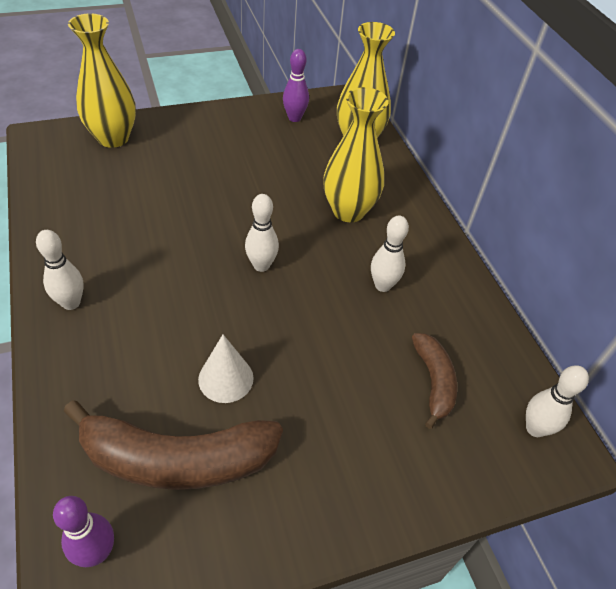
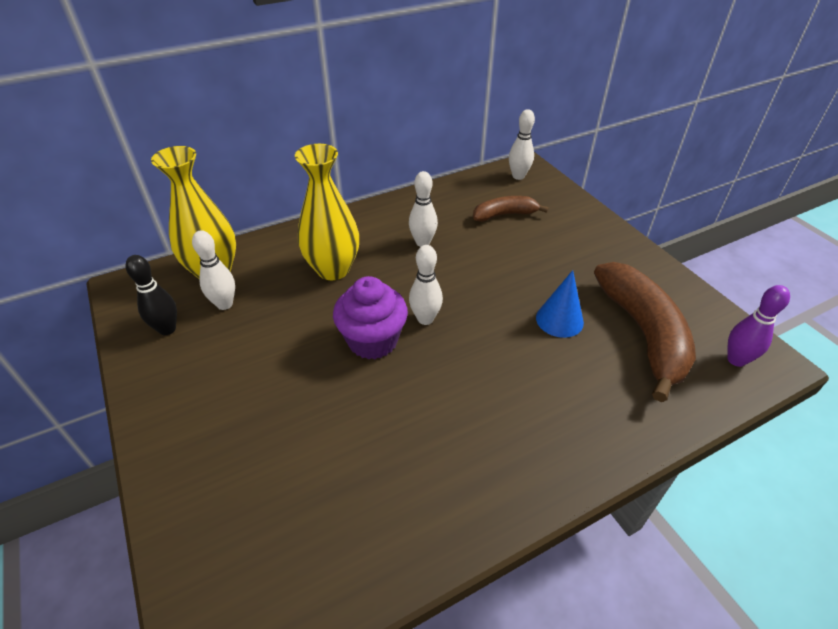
camera: 95 degrees left, 5 degrees down
white bowling pin [36,230,84,310] -> white bowling pin moved to [192,230,235,310]
yellow vase [68,13,136,148] -> none
white cone [198,335,254,403] -> blue cone [536,270,584,338]
purple bowling pin [283,49,309,122] -> black bowling pin [125,255,177,335]
none -> purple cupcake [333,276,408,359]

